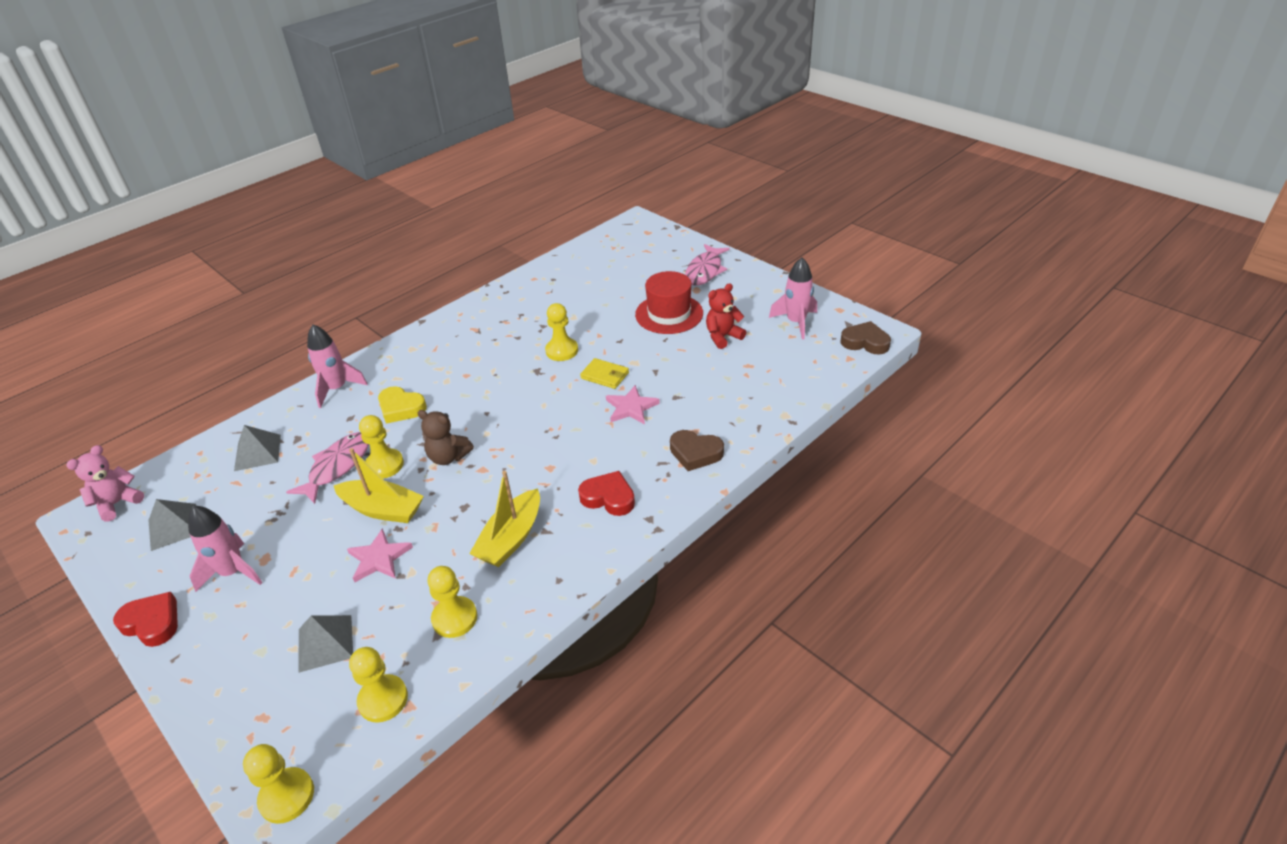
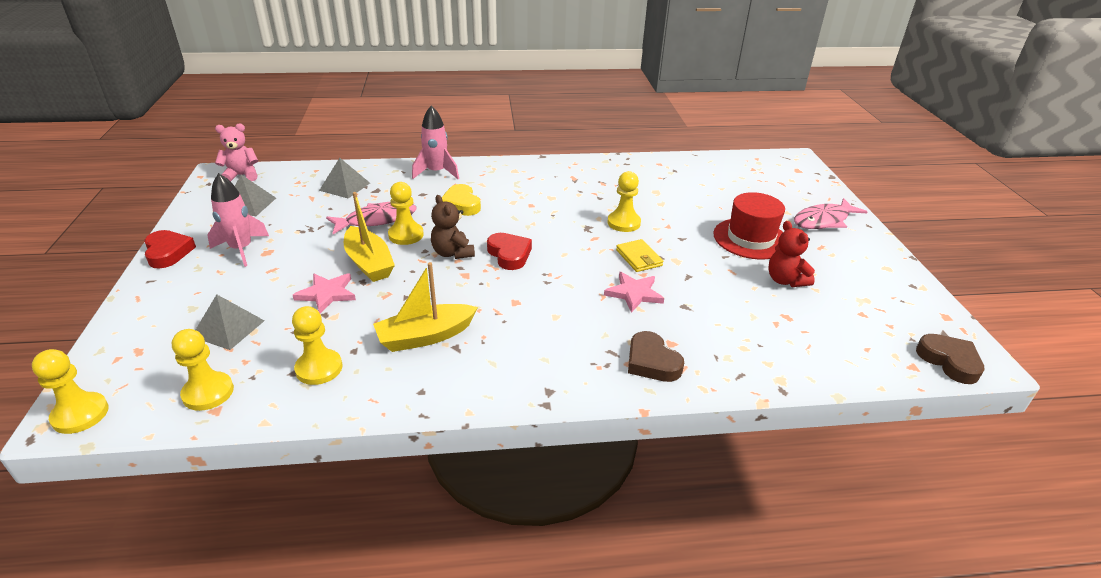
camera: 35 degrees right, 5 degrees down
red heart [578,471,635,516] -> red heart moved to [487,233,532,270]
red teddy bear [706,283,746,349] -> red teddy bear turned 120 degrees counterclockwise [768,221,815,287]
pink rocket [769,257,817,340] -> none

